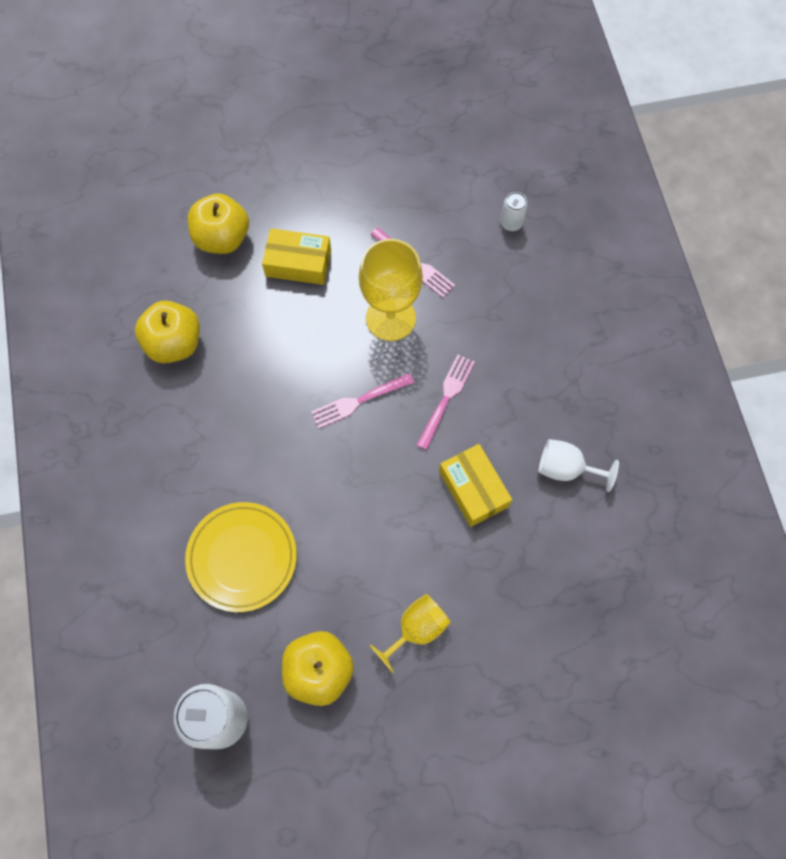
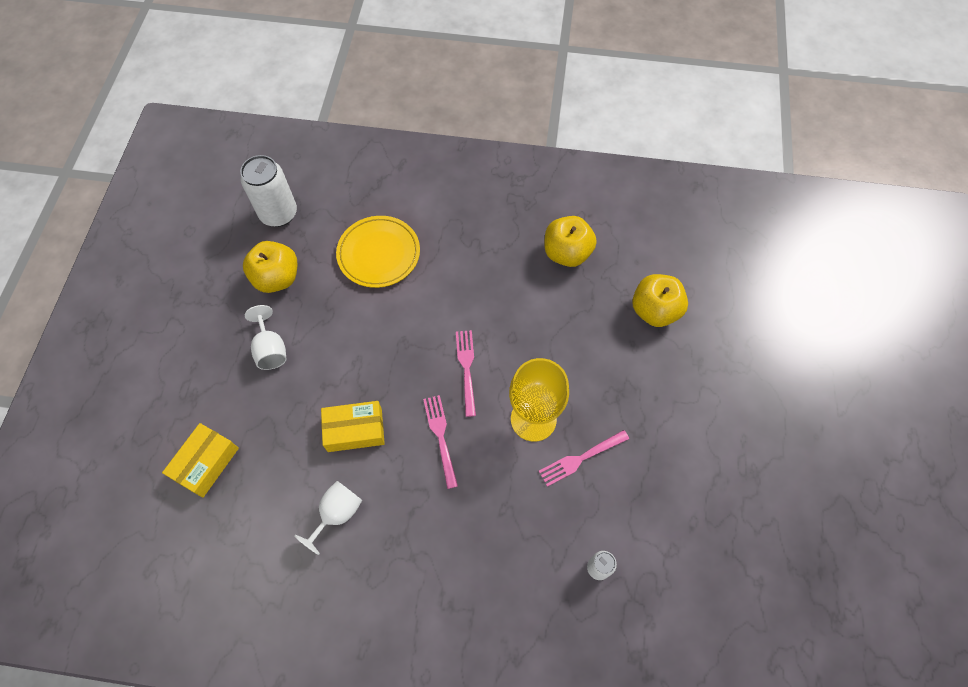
camera: 110 degrees right, 5 degrees down
yellow box [262,228,331,285] -> yellow box moved to [162,423,239,498]
yellow goblet [370,594,451,673] -> white goblet [245,305,287,370]
pink fork [417,355,475,450] -> pink fork turned 150 degrees counterclockwise [423,395,458,489]

